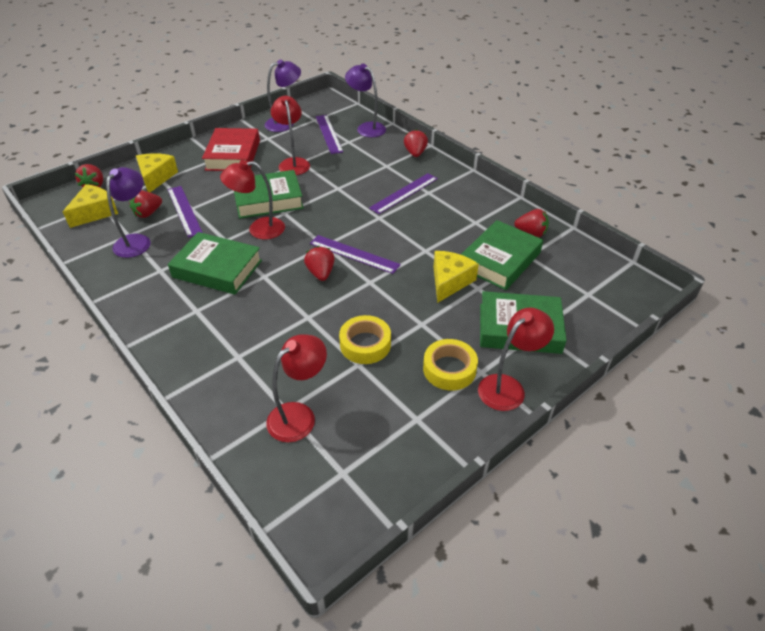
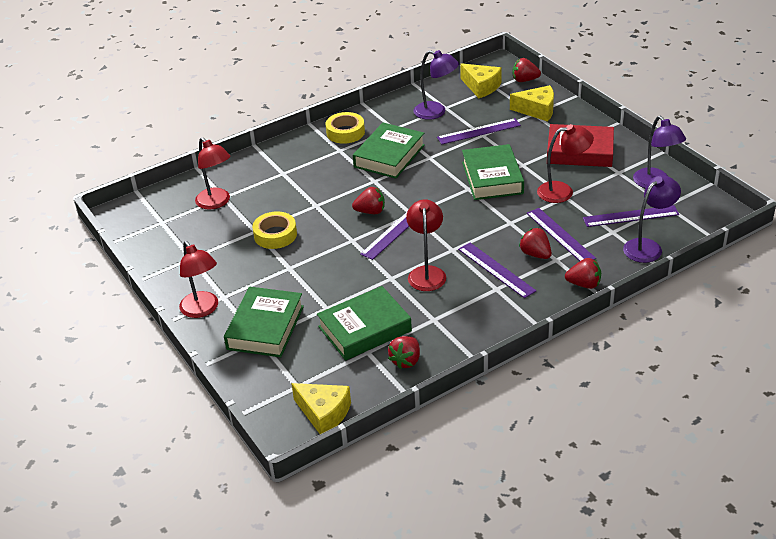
camera: 100 degrees right, 5 degrees down
red strawberry [129,190,162,218] -> red strawberry moved to [519,228,552,259]
red lamp [220,160,285,239] -> red lamp moved to [406,199,446,291]
yellow tape [423,339,478,391] -> yellow tape moved to [326,112,365,144]
yellow cheese [434,251,479,303] -> yellow cheese moved to [291,383,351,434]
green book [461,220,543,290] -> green book turned 75 degrees counterclockwise [317,286,412,360]
none -> purple ruler [527,208,596,261]

